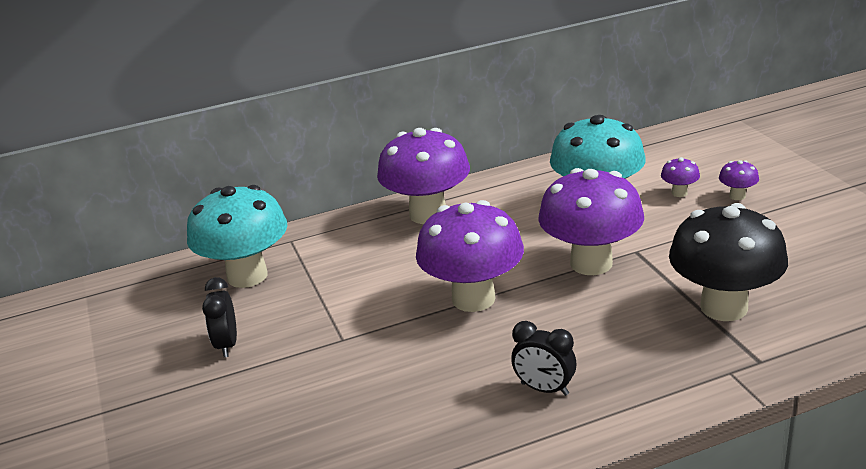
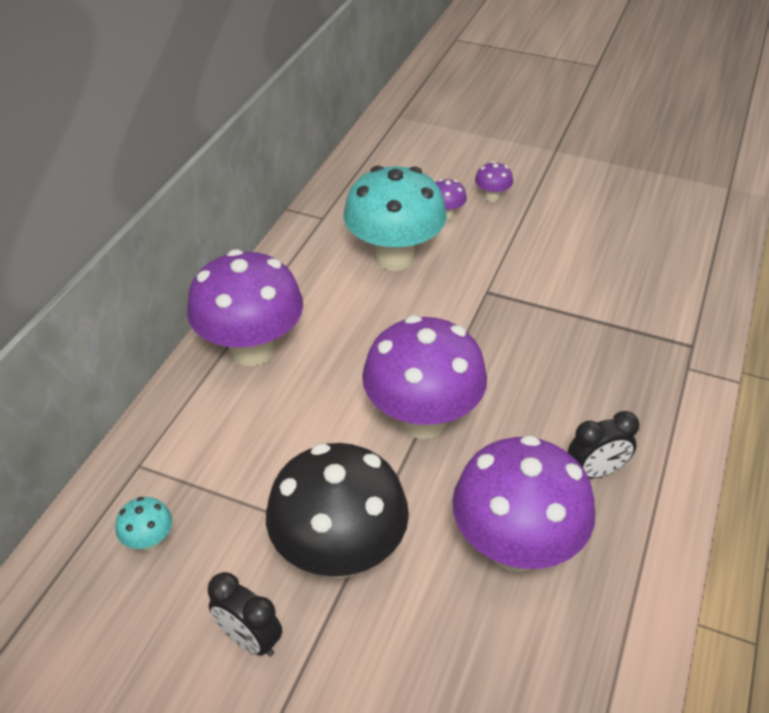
camera: 50 degrees left, 15 degrees up
turquoise mushroom [187,185,288,288] -> turquoise mushroom [115,497,172,551], size x0.41
purple mushroom [538,168,644,275] -> purple mushroom moved to [452,435,595,572]
black mushroom [669,203,788,321] -> black mushroom moved to [266,443,409,579]

